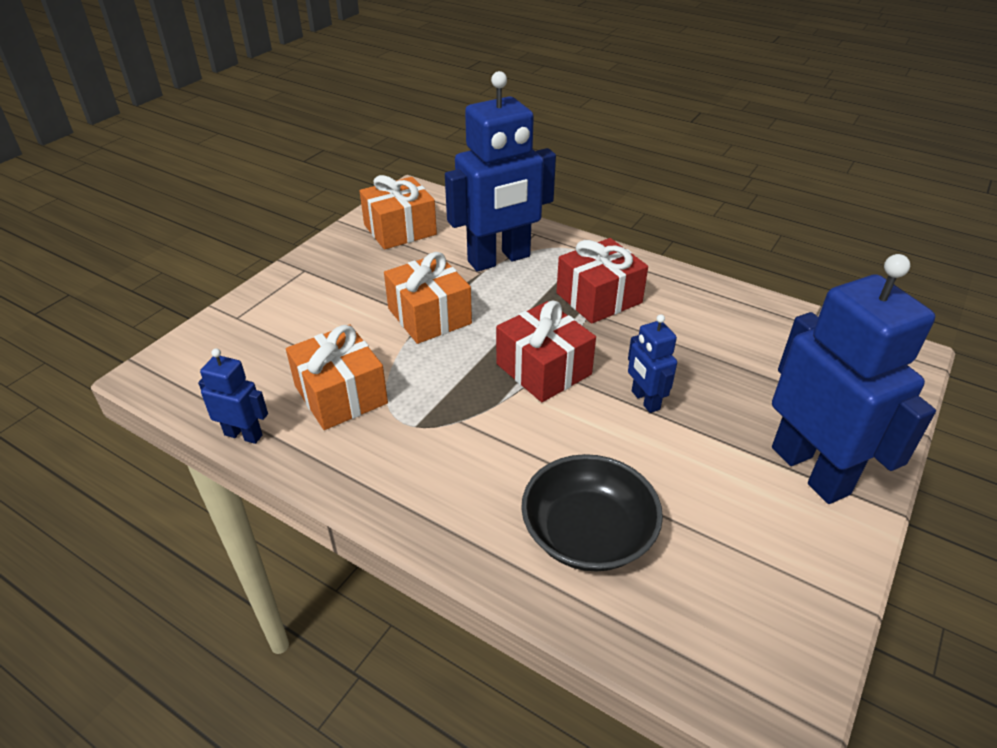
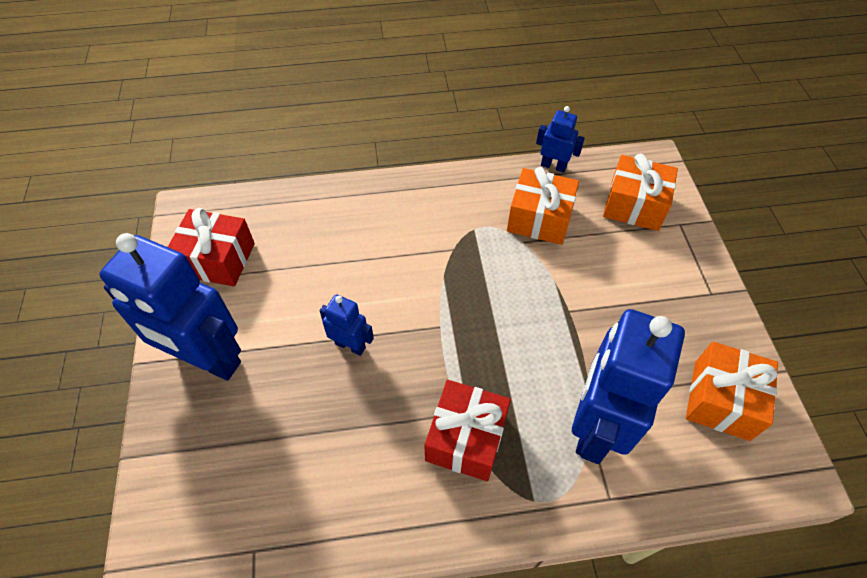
camera: 140 degrees right, 15 degrees up
blue robot [198,348,268,444] -> blue robot turned 135 degrees counterclockwise [536,106,585,173]
orange gift [384,252,472,344] -> orange gift moved to [603,154,678,231]
red gift [496,301,596,402] -> red gift moved to [168,208,255,286]
black bowl [521,454,663,572] -> none

